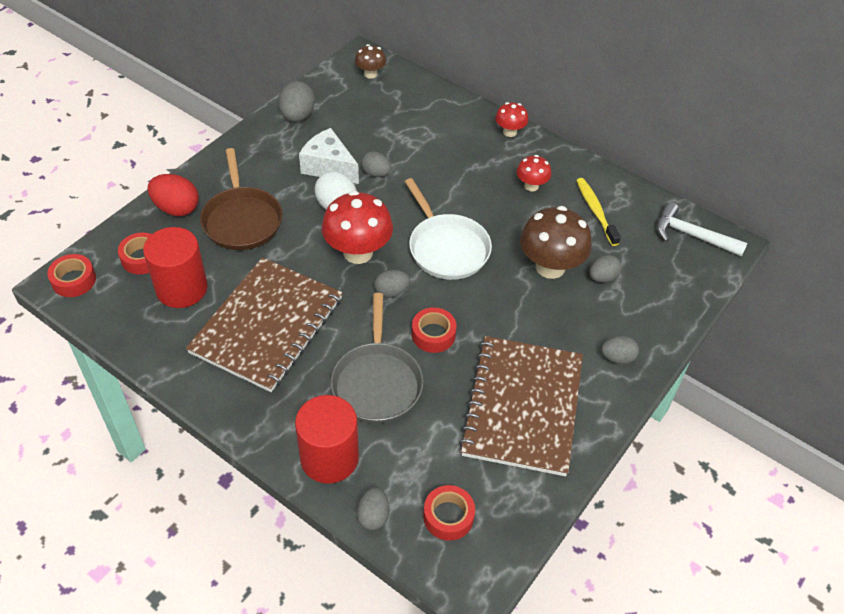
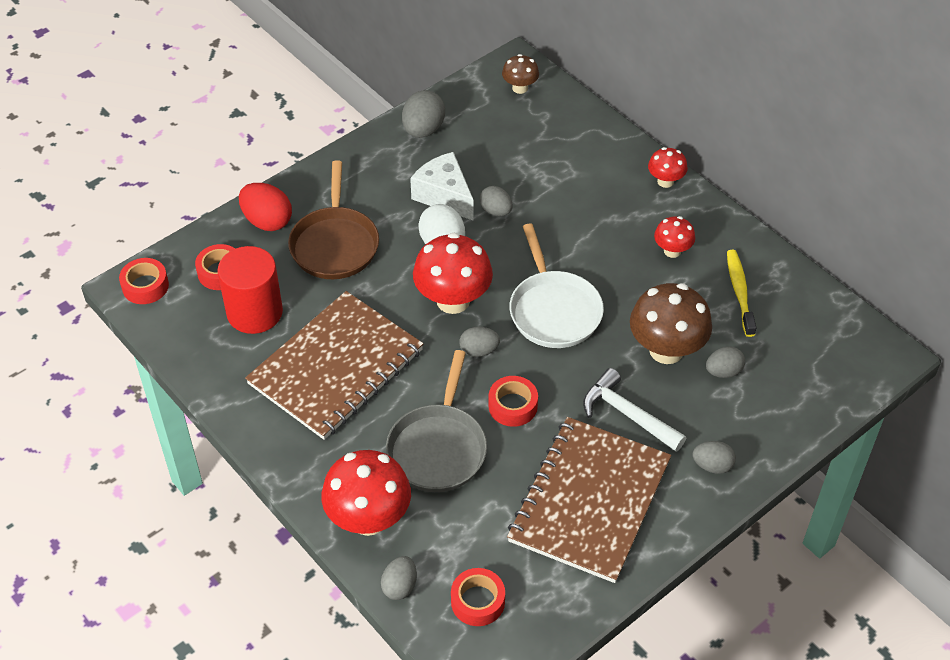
camera: 15 degrees right, 0 degrees up
red cylinder [295,395,359,484] -> red mushroom [321,450,411,536]
white hammer [657,202,748,257] -> white hammer moved to [583,368,686,452]

